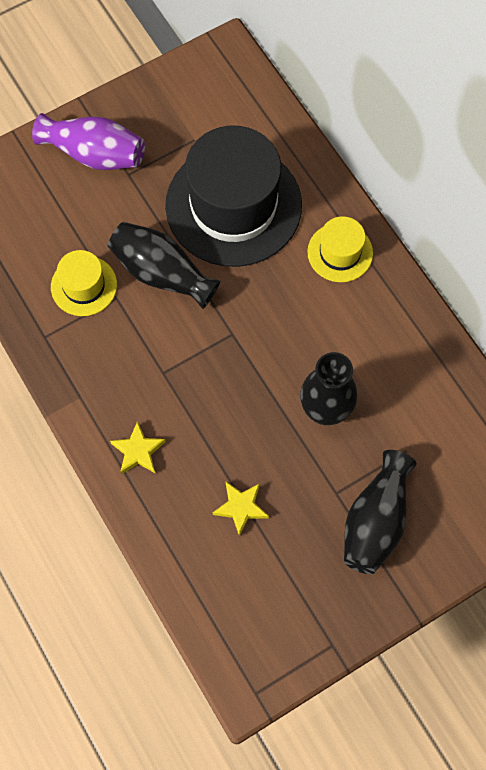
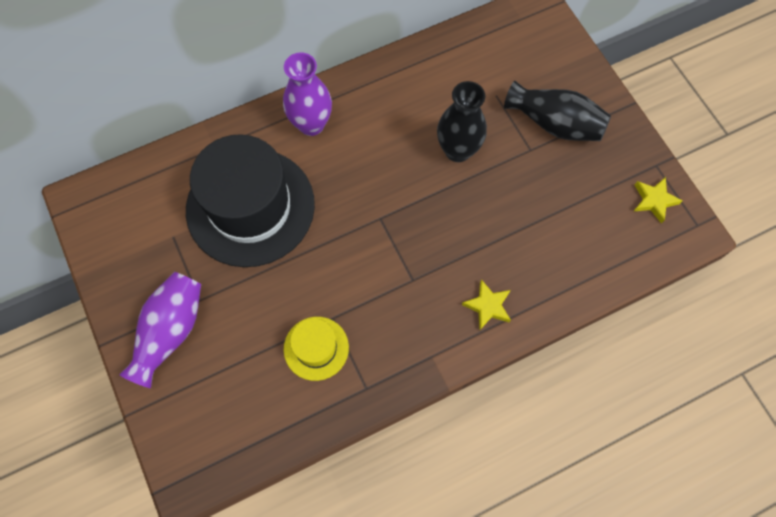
camera: 85 degrees left, 0 degrees up
black vase [108,222,221,309] -> none
yellow star [213,482,269,536] -> yellow star moved to [634,177,683,224]
yellow hat [307,216,373,282] -> purple vase [283,53,332,136]

